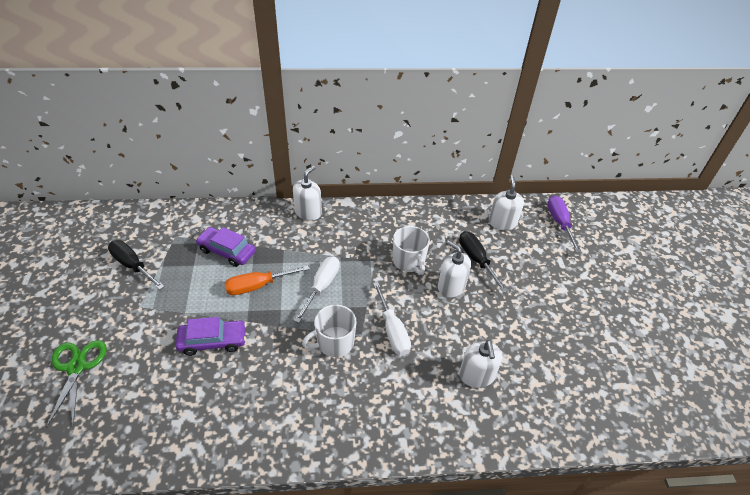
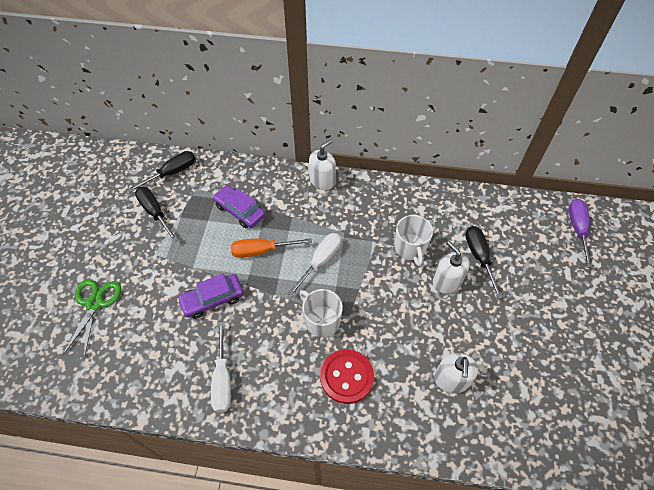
camera: 15 degrees right, 10 degrees up
purple car [175,317,246,356] -> purple car turned 150 degrees clockwise [177,274,244,319]
white mug [302,305,357,357] -> white mug turned 60 degrees clockwise [299,289,343,337]
white screwdriver [373,282,411,356] -> white screwdriver moved to [211,322,231,413]
white soap dispenser [489,175,524,230] -> none
none -> black screwdriver [127,151,196,192]
none -> red button [320,349,374,404]

